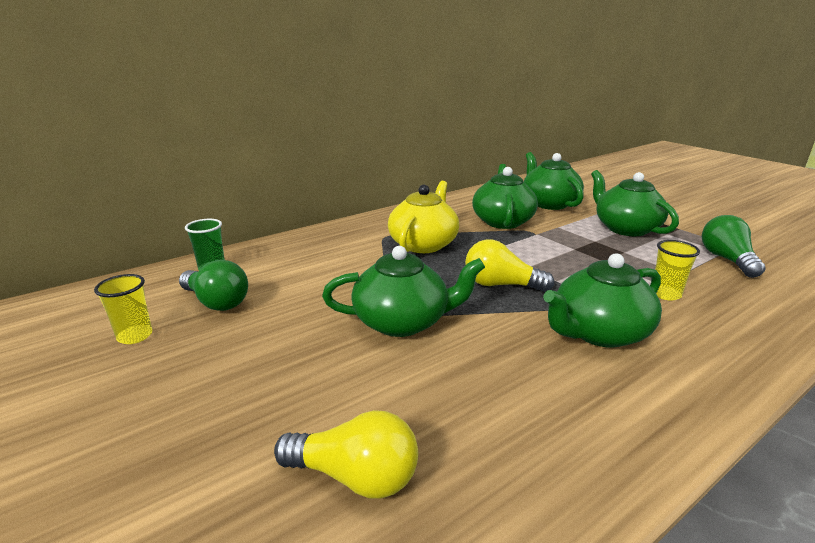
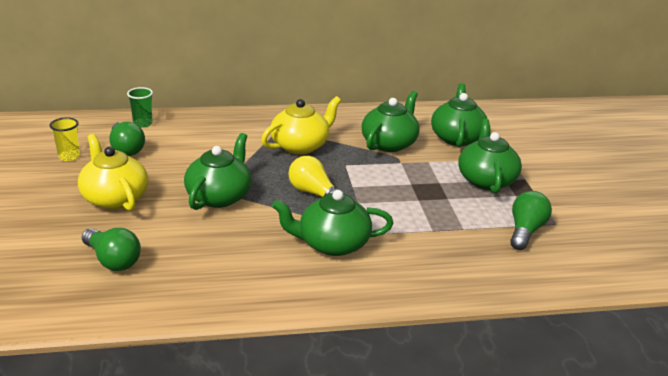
camera: 25 degrees right, 5 degrees up
yellow light bulb [274,410,418,499] -> green light bulb [82,228,141,271]
green teapot [322,246,485,337] -> green teapot turned 90 degrees counterclockwise [184,133,252,210]
yellow cup [655,240,700,301] -> none
none -> yellow teapot [78,134,148,211]

